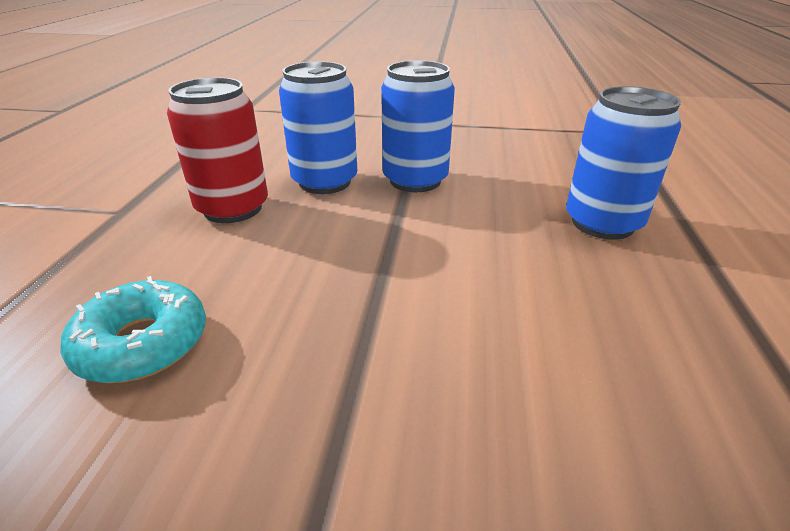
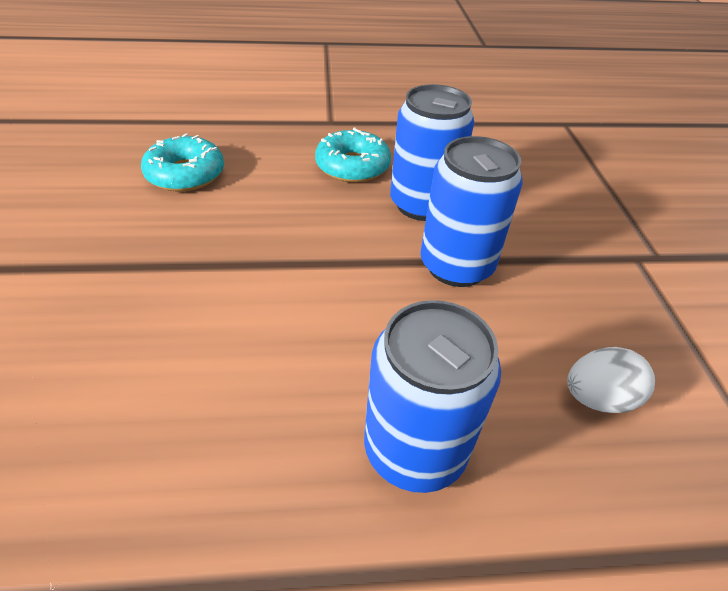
camera: 75 degrees right, 10 degrees up
red can [167,77,268,223] -> turquoise donut [315,127,391,183]
none -> white egg [567,347,655,413]

